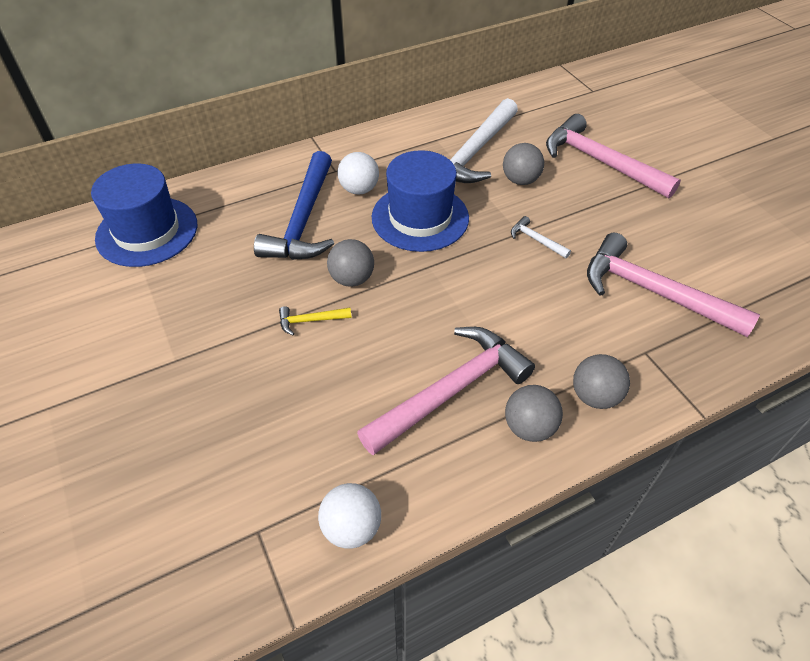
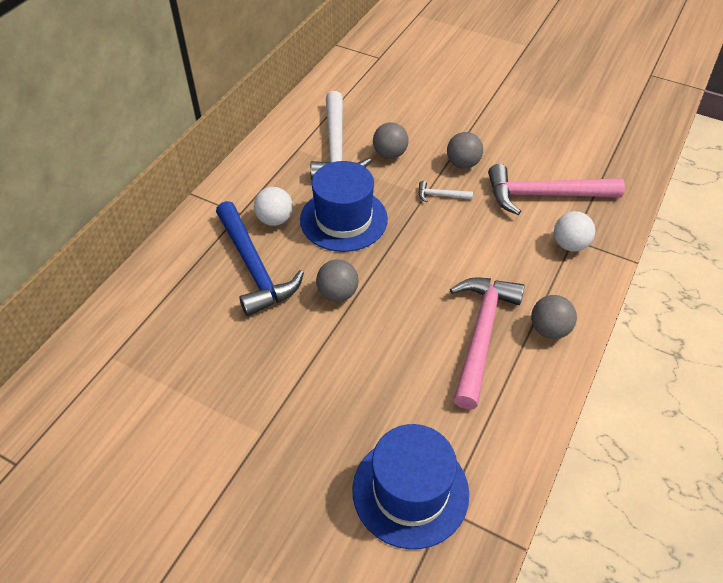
camera: 35 degrees left, 0 degrees up
blue hat [91,164,197,267] -> blue hat moved to [352,424,469,549]
yellow hammer [279,306,352,335] -> none
white ball [318,483,381,549] -> white ball moved to [554,211,595,252]
pink hammer [546,114,681,199] -> none
grey ball [573,354,630,409] -> grey ball moved to [447,132,483,169]

